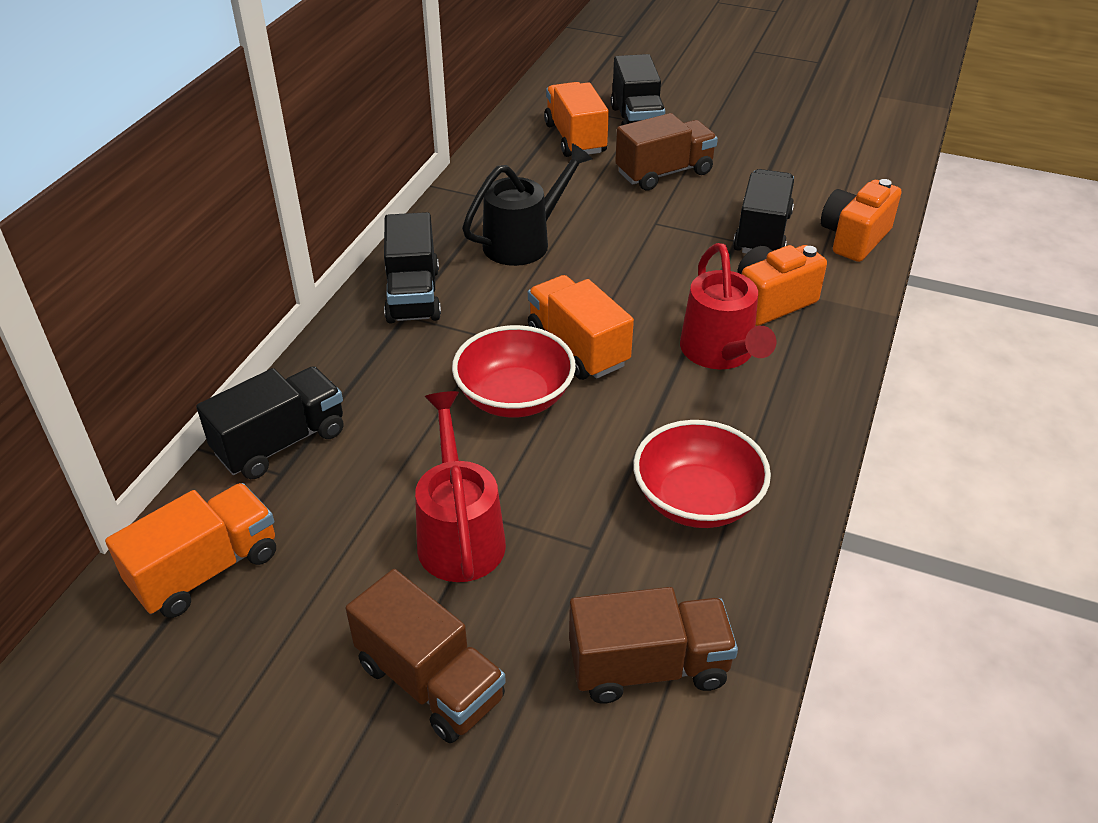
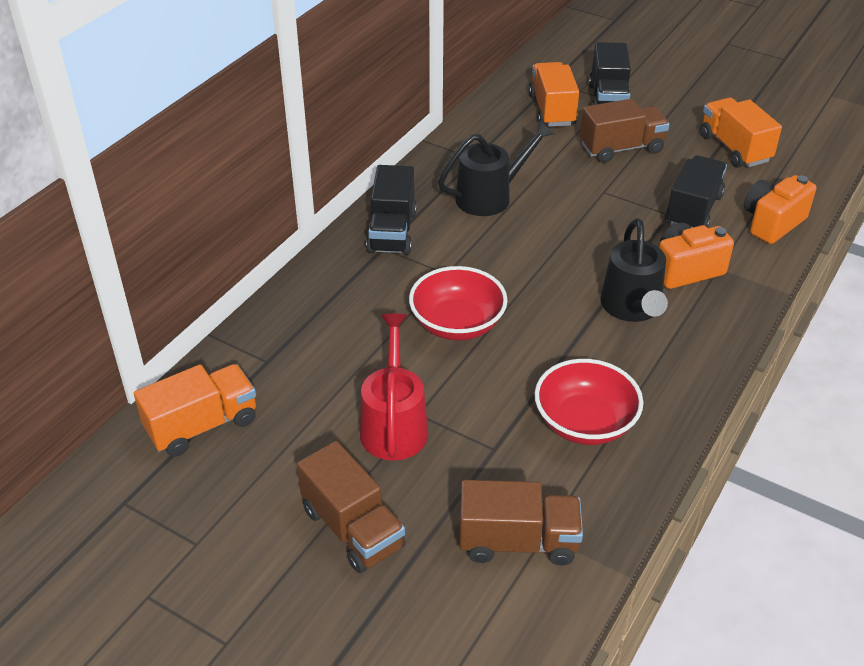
camera: 10 degrees right, 0 degrees up
black truck [196,366,344,479] -> none
orange truck [528,275,634,380] -> orange truck moved to [700,97,782,168]
red watering can [680,243,776,369] -> black watering can [600,218,668,322]

